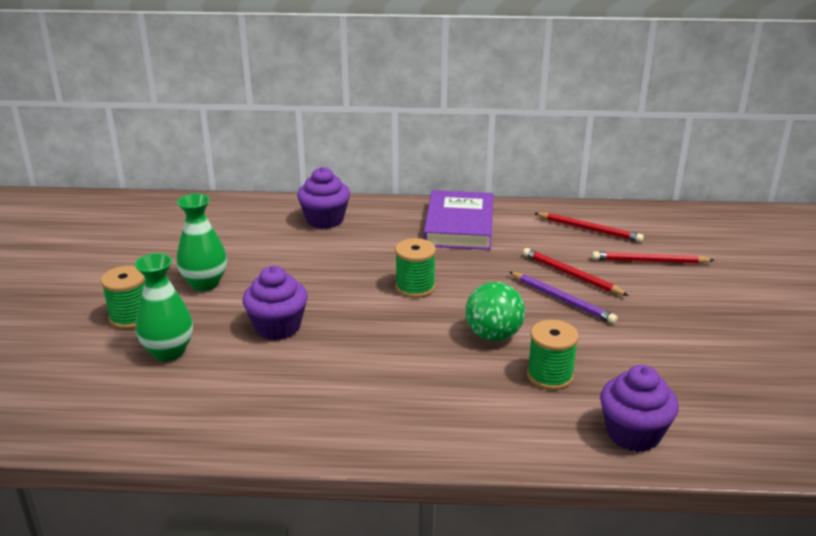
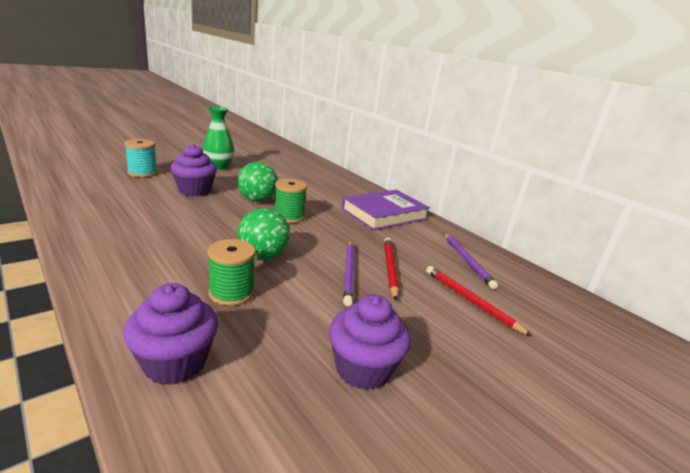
camera: 45 degrees right, 5 degrees down
green spool [101,266,145,329] -> none
green vase [135,253,193,361] -> turquoise spool [124,139,157,177]
purple cupcake [297,167,350,229] -> purple cupcake moved to [329,295,410,390]
red pencil [534,213,644,242] -> purple pencil [444,233,498,289]
none -> green ball [237,162,278,202]

